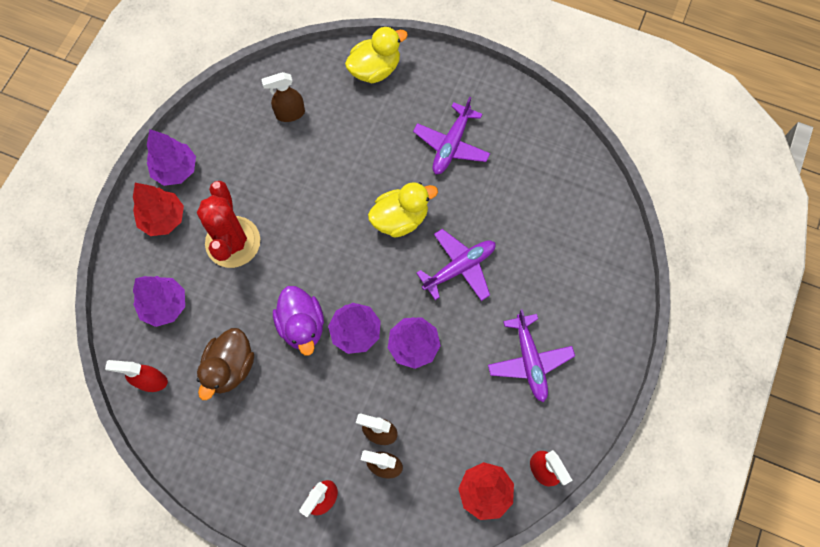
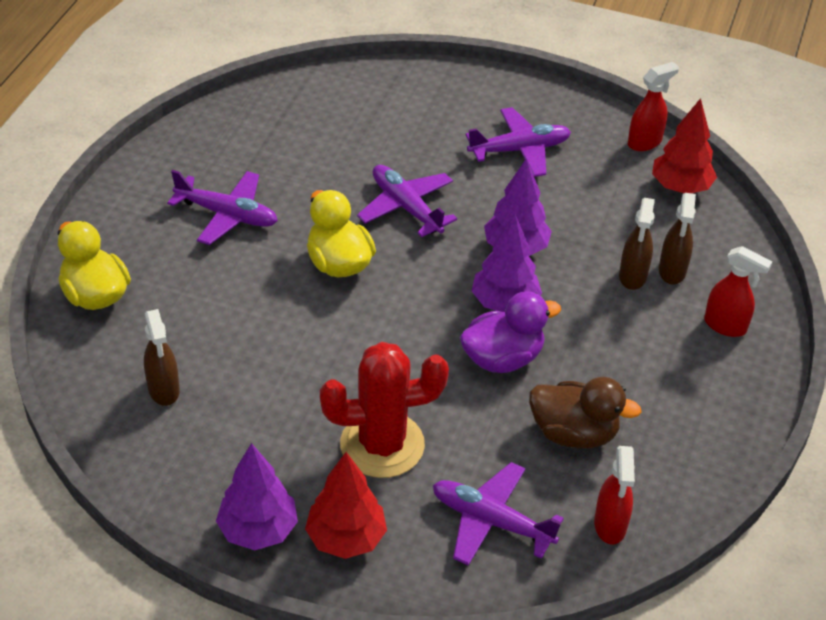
camera: 95 degrees left, 25 degrees down
purple tree [133,276,185,327] -> purple plane [433,462,564,566]

